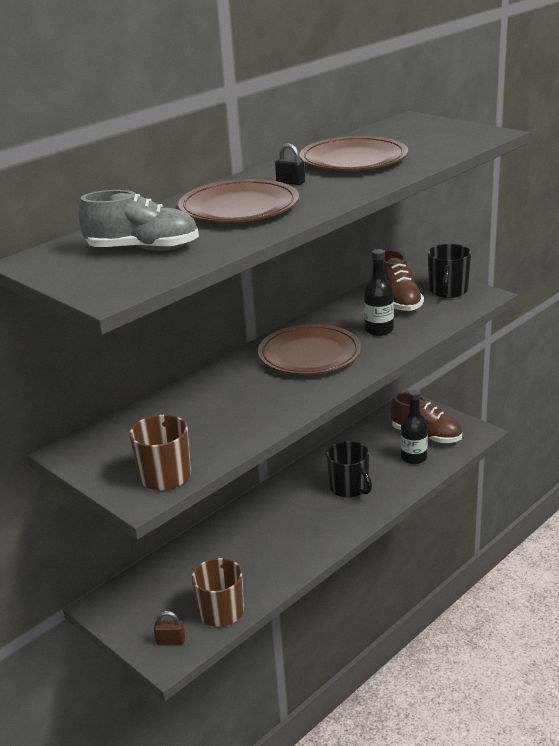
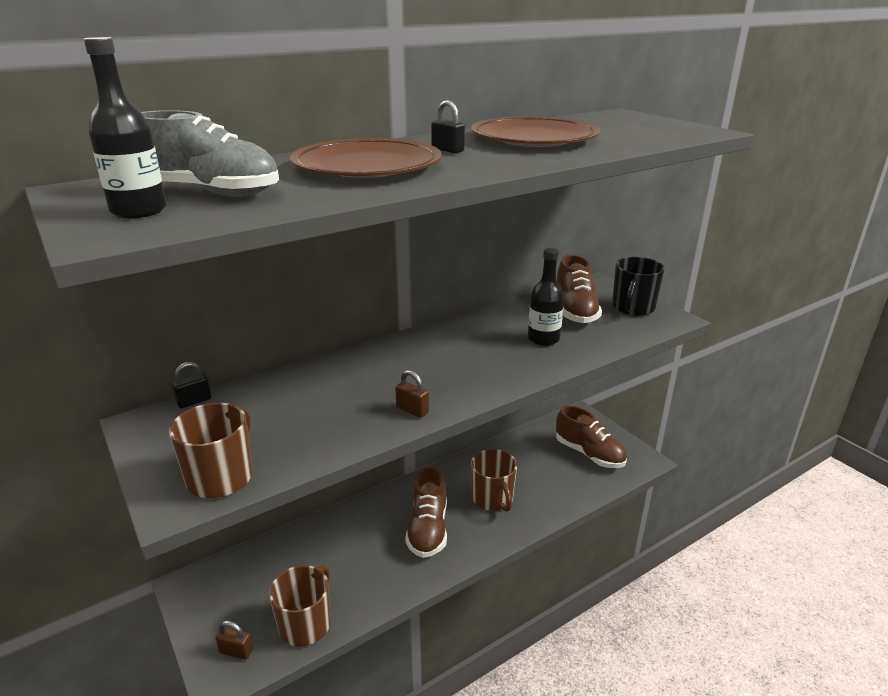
camera: 10 degrees right, 0 degrees up
brown plate [258,324,362,375] -> none
black mug [326,441,372,498] -> brown mug [471,449,517,512]
black bottle [401,390,428,464] -> black bottle moved to [84,37,167,218]
none -> black padlock [172,362,211,409]
none -> brown padlock [395,370,429,418]
none -> brown shoe [405,466,447,558]

